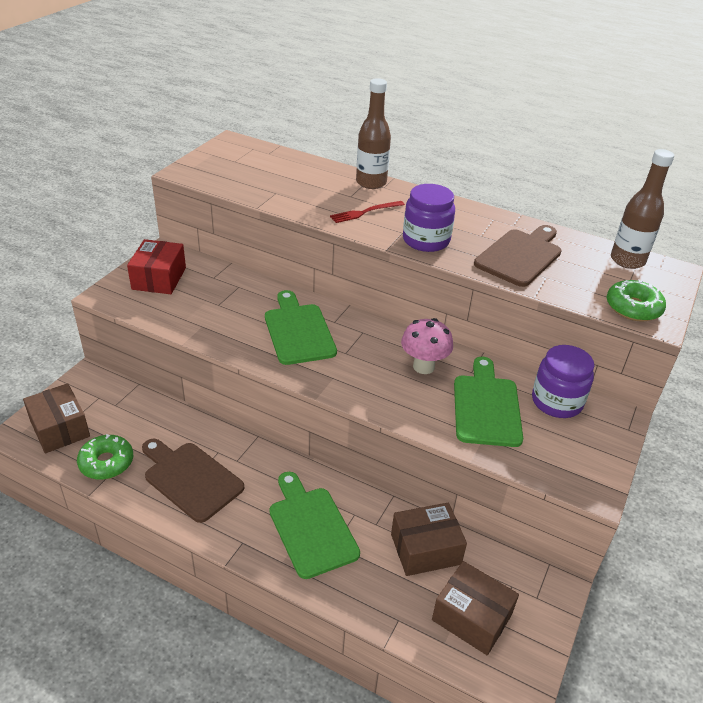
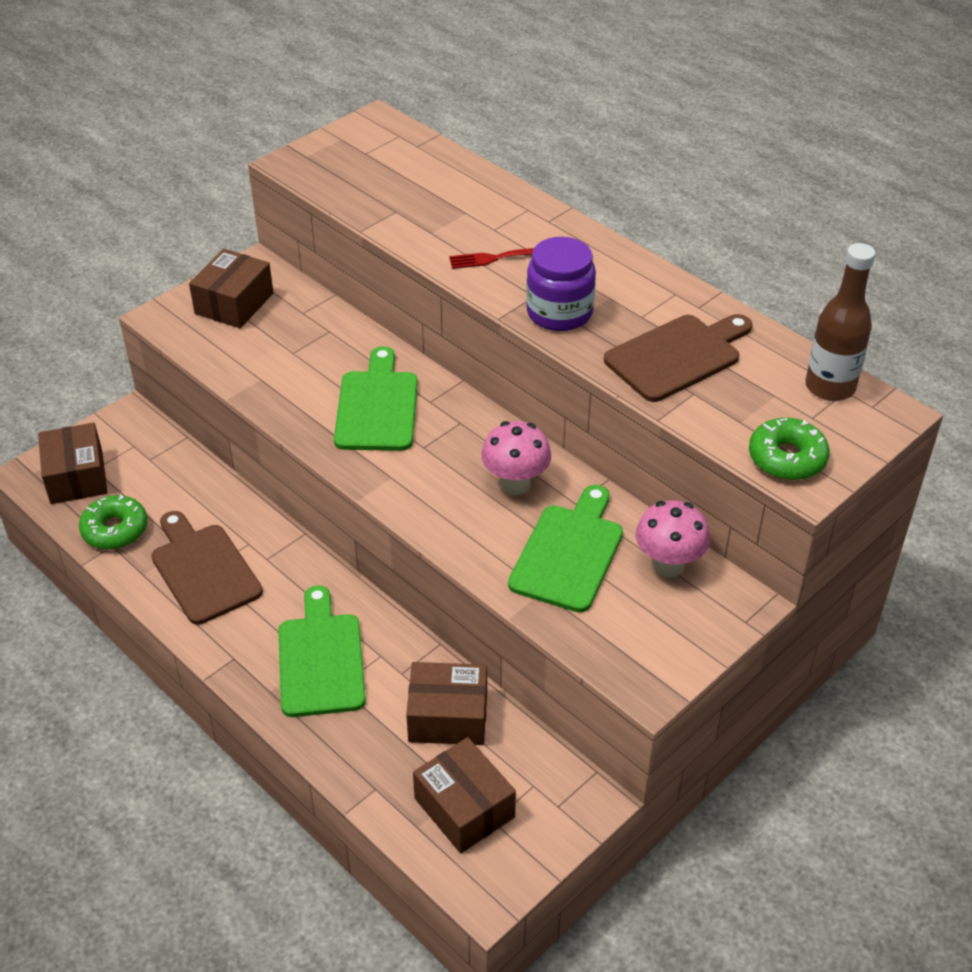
camera: 20 degrees right, 5 degrees up
red box [127,239,186,294] -> brown box [189,249,273,328]
brown bottle [356,78,391,189] -> none
purple jar [532,345,594,418] -> pink mushroom [636,500,710,578]

